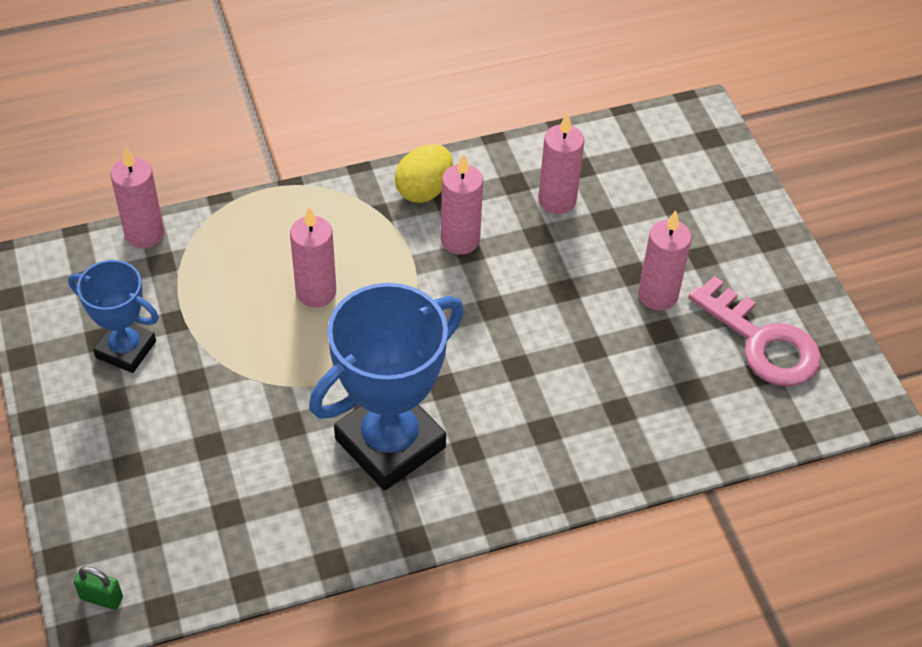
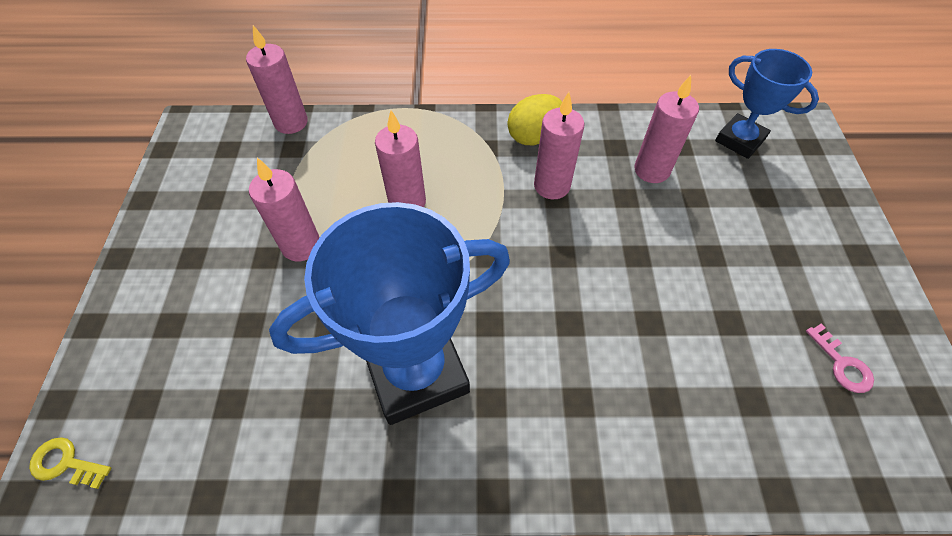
camera: 20 degrees right, 5 degrees up
blue trophy [68,260,159,373] -> blue trophy moved to [715,49,819,159]
green padlock [74,566,123,610] -> yellow key [29,437,111,489]
pink candle [638,211,692,310] -> pink candle moved to [249,158,320,261]
pink key [688,276,821,386] -> pink key [806,323,874,393], size x0.46

